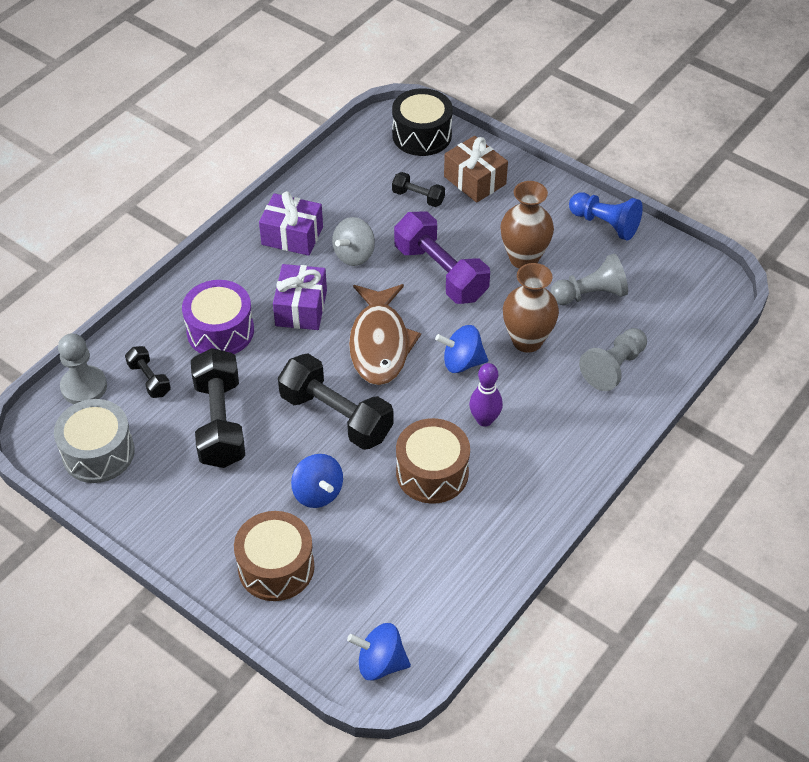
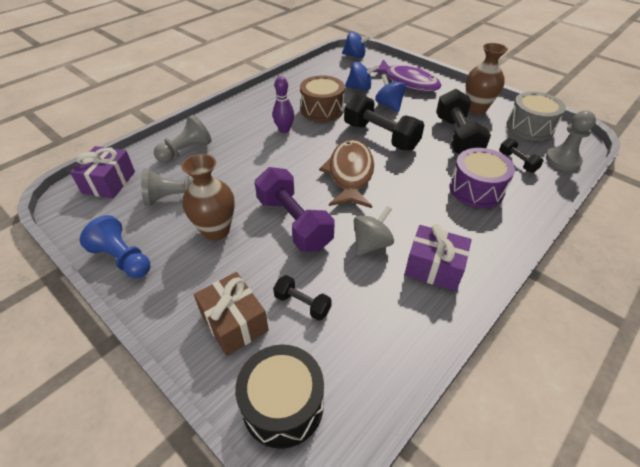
camera: 175 degrees left, 5 degrees down
brown drum [234,511,314,601] -> purple fish [367,59,442,92]
purple gift [273,264,327,330] -> purple gift moved to [70,146,135,199]
blue spinning top [435,325,488,373] -> blue spinning top moved to [345,62,379,91]
brown vase [503,263,559,353] -> brown vase moved to [466,43,508,114]

